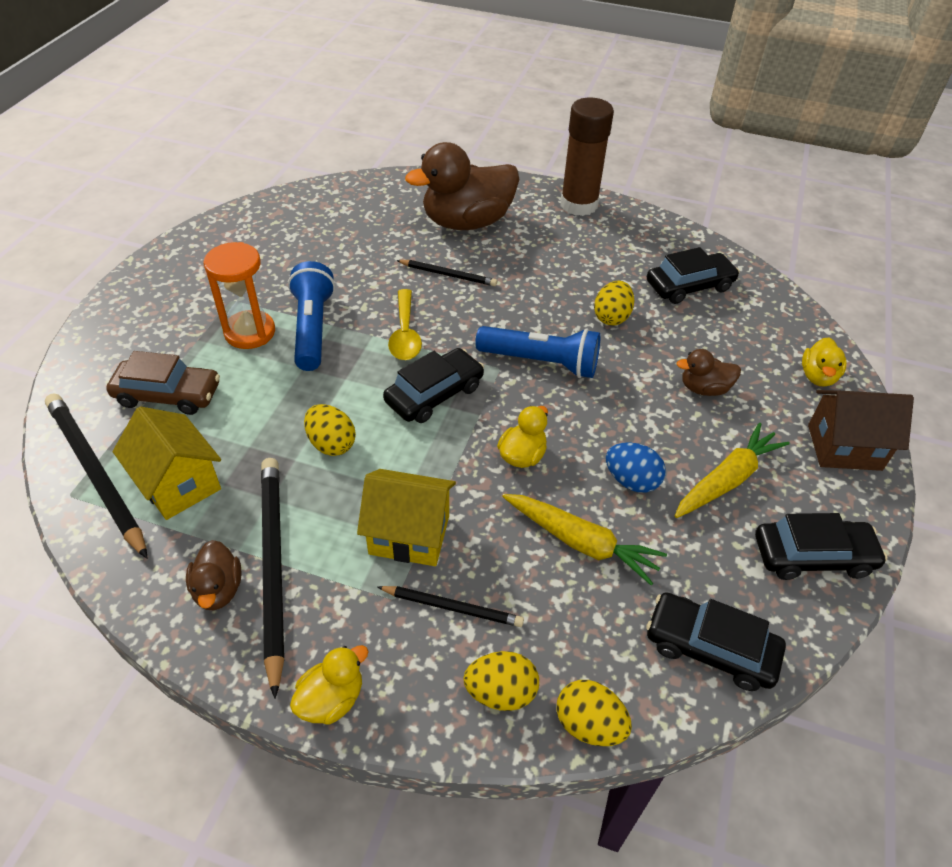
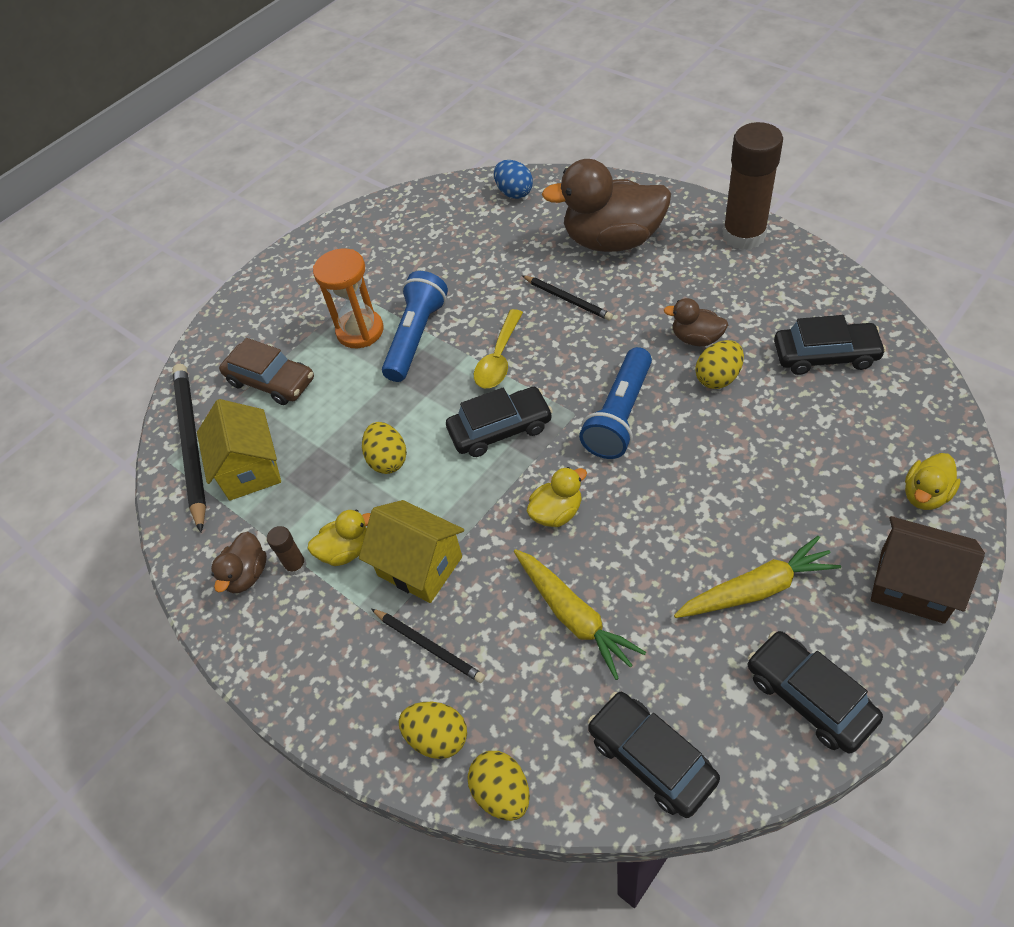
camera: 30 degrees right, 5 degrees up
black pencil [261,458,284,699] -> brown glue stick [267,526,307,575]
yellow duck [290,645,369,725] -> yellow duck moved to [308,510,371,566]
blue flashlight [475,326,601,378] -> blue flashlight turned 75 degrees clockwise [579,347,652,459]
blue egg [606,442,666,493] -> blue egg moved to [494,160,533,199]
brown duck [677,349,741,396] -> brown duck moved to [664,298,728,346]
black car [755,513,888,580] -> black car turned 150 degrees counterclockwise [748,631,883,754]

